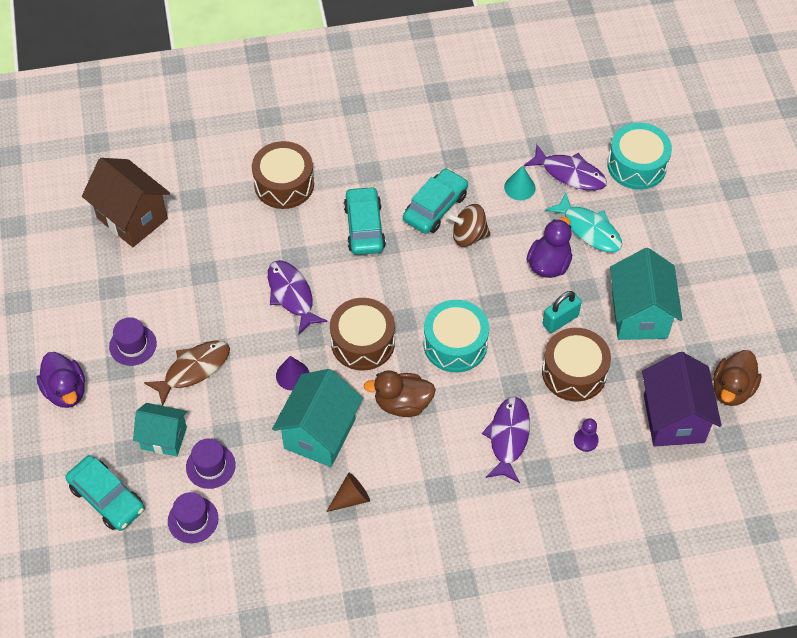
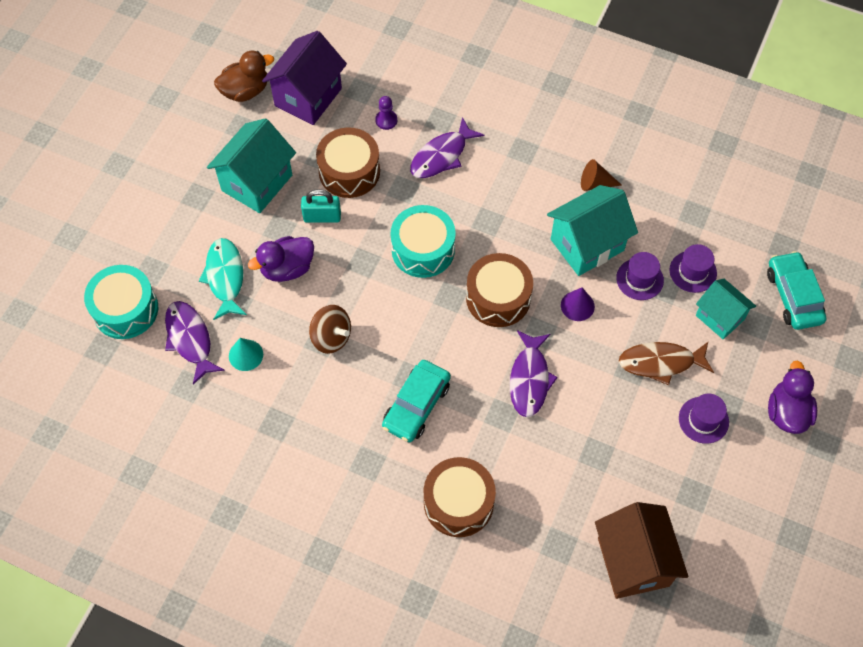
camera: 145 degrees left, 5 degrees up
purple hat [168,492,218,543] -> purple hat moved to [616,252,664,300]
brown duck [363,370,436,417] -> none
turquoise car [403,168,468,234] -> none

